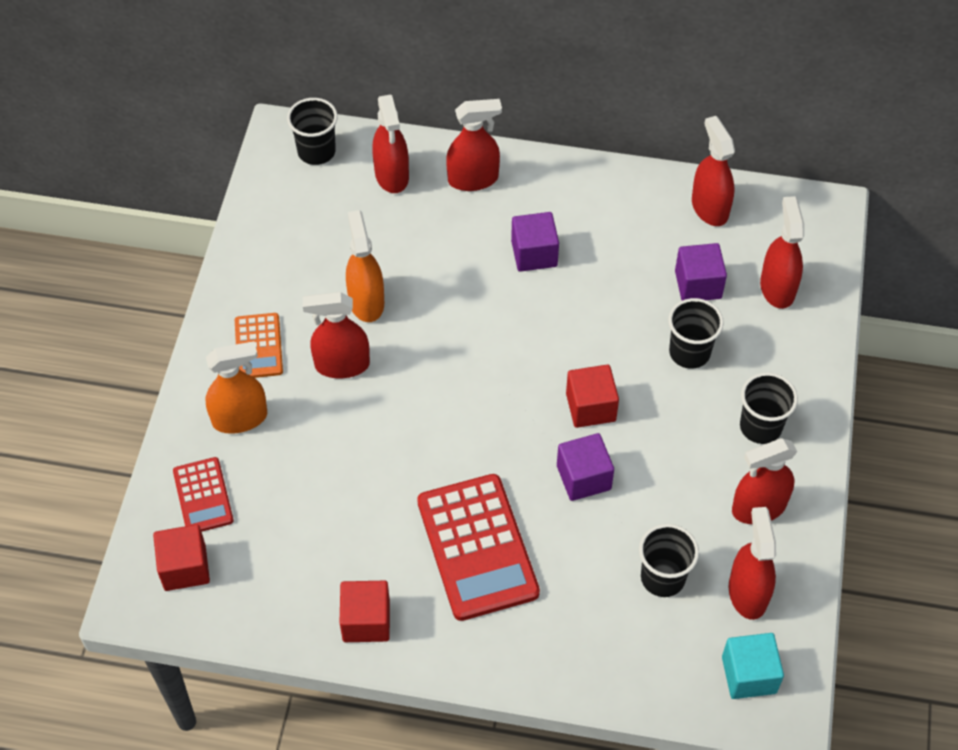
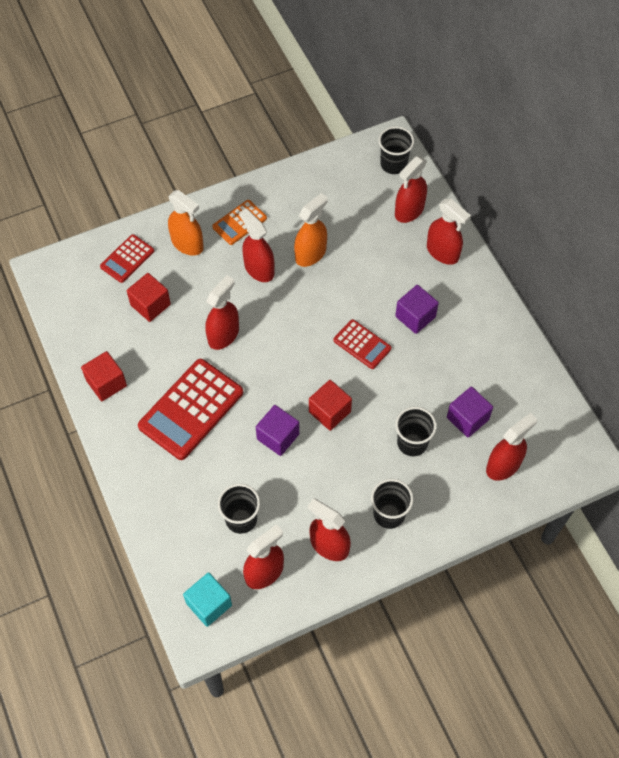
camera: 55 degrees right, 5 degrees up
red cube [153,524,210,591] -> red cube moved to [127,273,171,322]
red spray bottle [692,116,735,226] -> red spray bottle moved to [205,275,239,350]
none -> red calculator [333,319,392,369]

